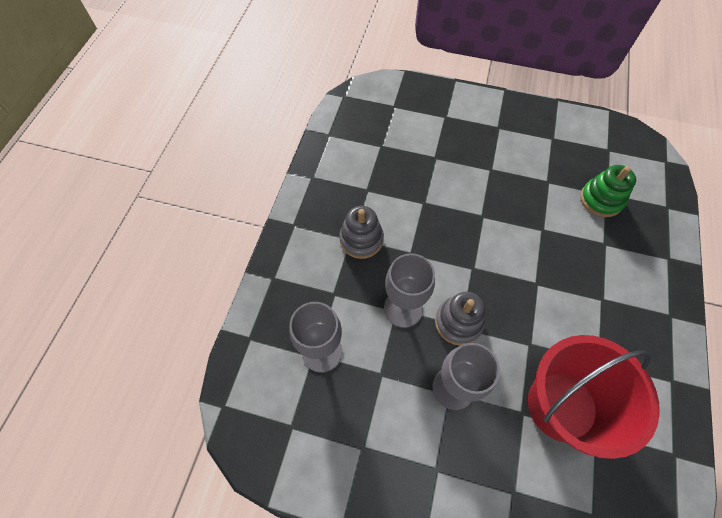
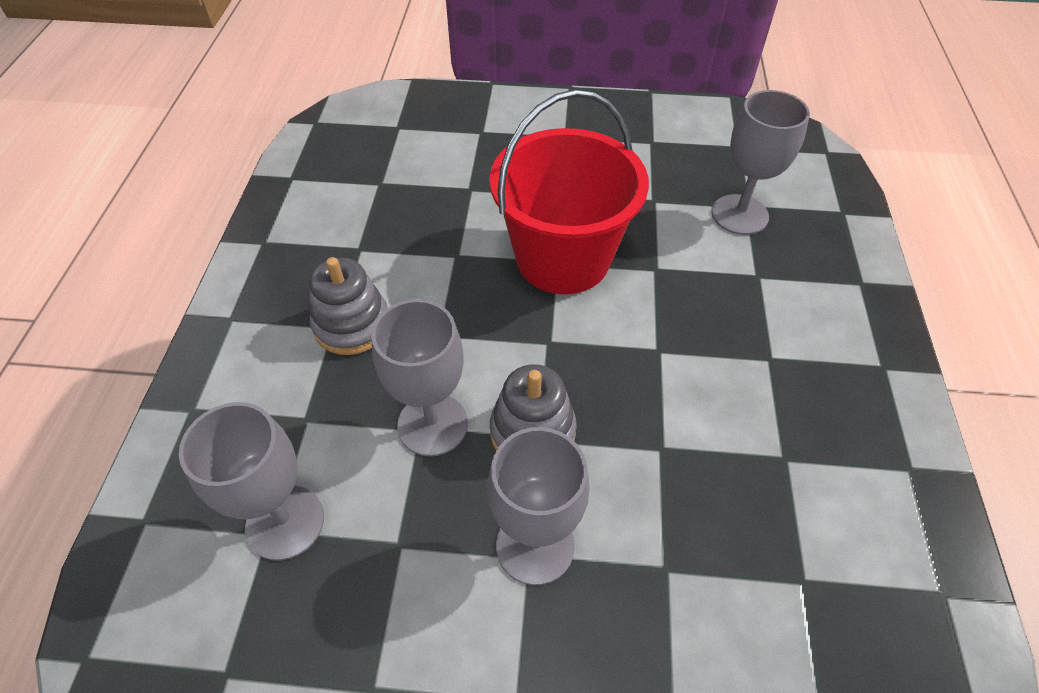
camera: 10 degrees left, 10 degrees down
red bucket [528,335,660,459] -> red bucket moved to [489,89,649,294]
green stacking toy [580,165,636,217] -> grey goblet [712,90,810,235]

